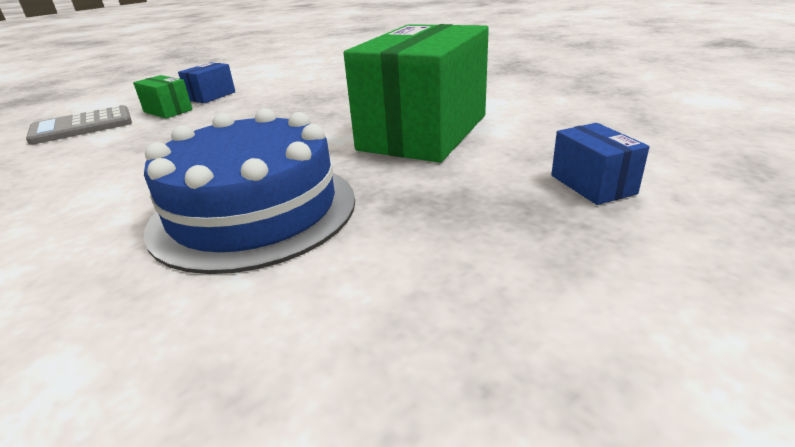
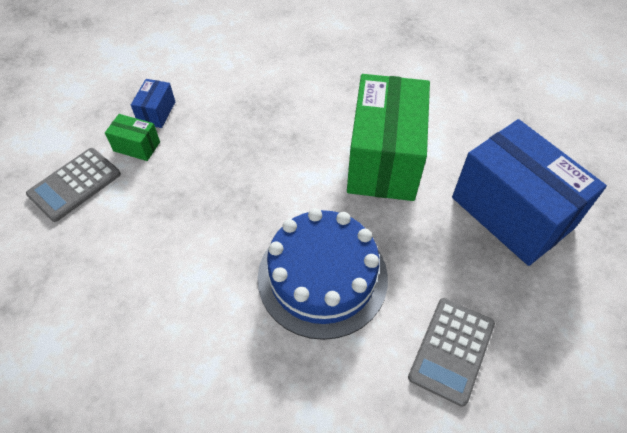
camera: 20 degrees left, 25 degrees up
blue box [551,123,650,205] -> blue box [452,119,607,266], size x2.39
none -> grey calculator [408,298,495,407]

